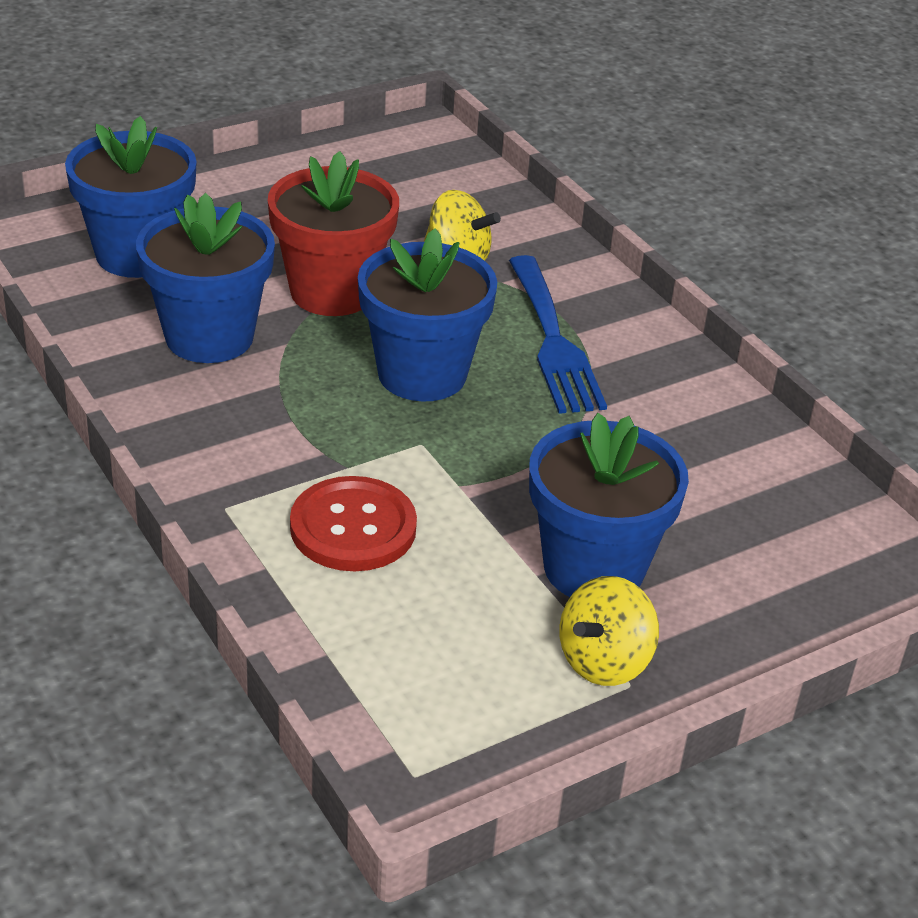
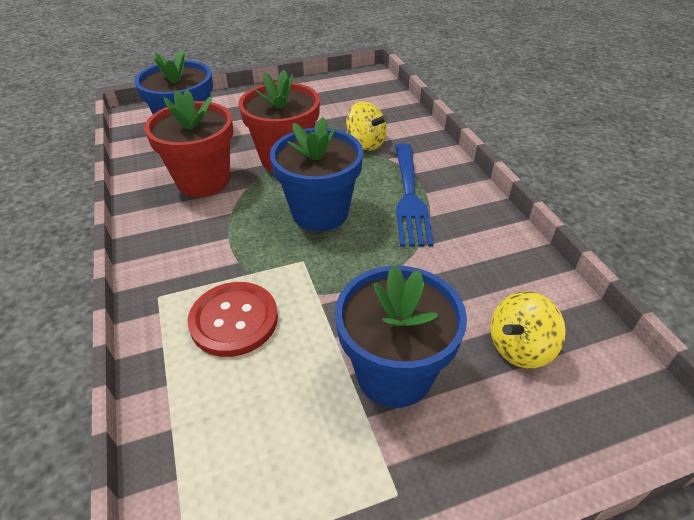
camera: 15 degrees right, 5 degrees up
blue flower pot [136,193,275,363] -> red flower pot [144,89,233,197]
yellow spinning top [559,576,659,686] -> yellow spinning top moved to [490,291,566,368]

